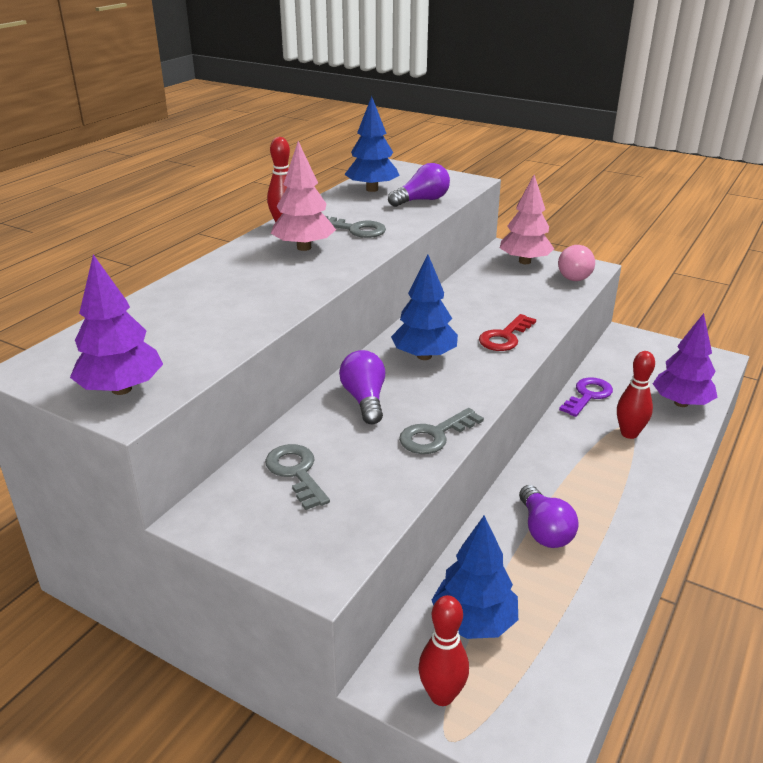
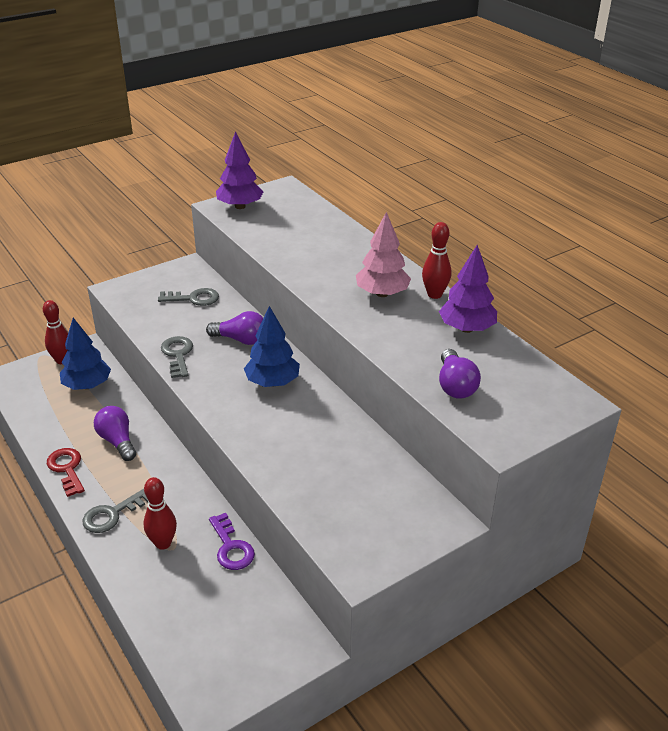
camera: 115 degrees right, 5 degrees up
grey key [325,216,386,238] -> grey key moved to [83,489,148,533]
blue tree [344,96,400,192] -> none
red key [479,314,536,351] -> red key moved to [47,448,85,497]
pink tree [500,175,554,264] -> none
purple light bulb [519,485,579,548] -> purple light bulb turned 45 degrees clockwise [94,406,136,461]
pink light bulb [558,245,595,281] -> none
purple tree [653,313,718,407] -> purple tree moved to [439,245,497,333]

